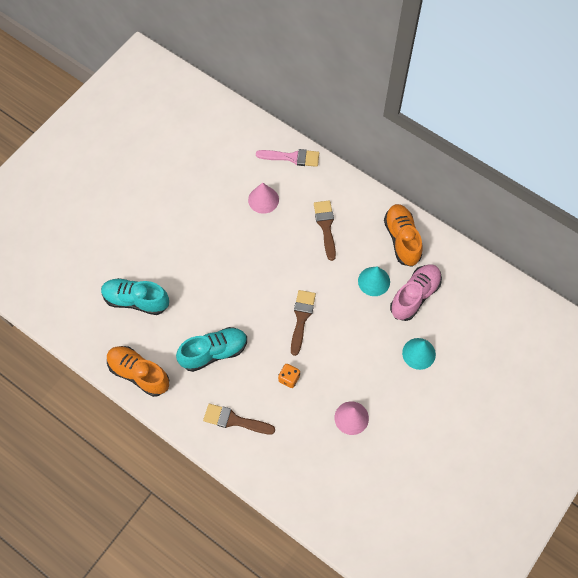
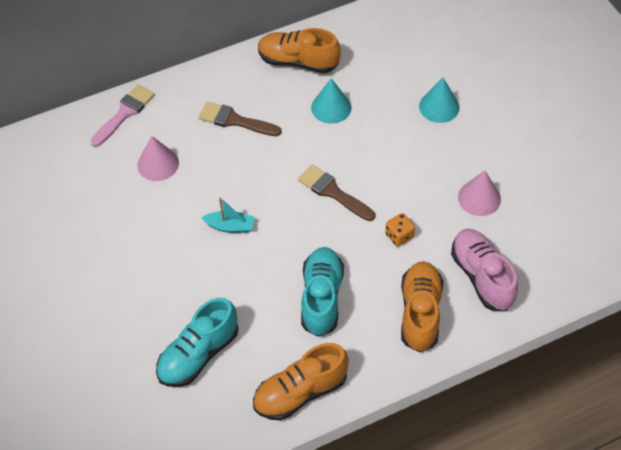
camera: 60 degrees left, 10 degrees down
brown brush [203,404,275,434] -> orange shoe [401,261,443,352]
pink shoe [390,264,442,321] -> pink shoe moved to [451,229,518,311]
none -> turquoise boat [201,197,255,233]

